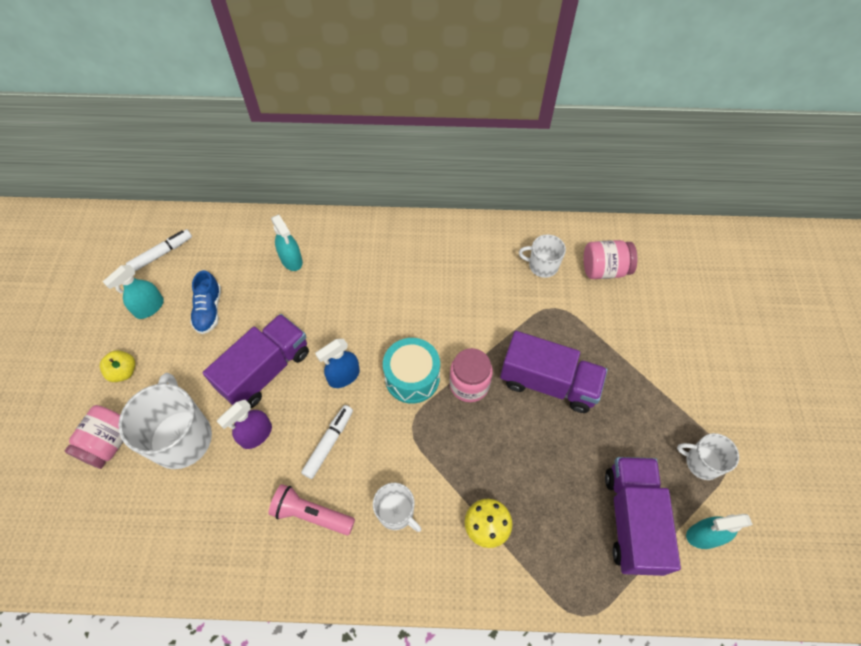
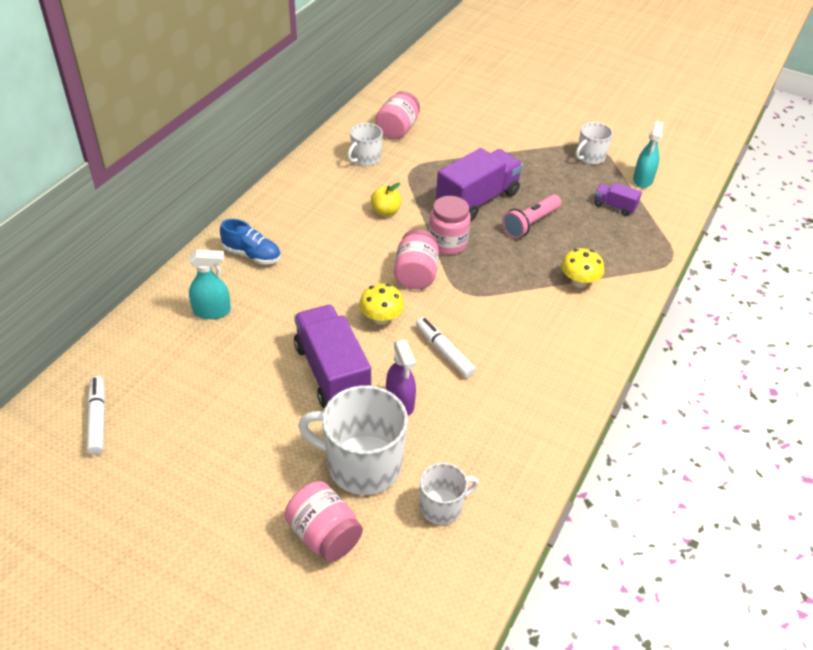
camera: 65 degrees left, 15 degrees down
yellow apple [100,350,135,382] -> yellow apple moved to [371,183,402,216]
turquoise spray bottle [103,265,164,319] -> none
blue shoe [190,270,221,334] -> blue shoe moved to [220,219,281,264]
pink flashlight [269,484,355,535] -> pink flashlight moved to [502,195,561,238]
blue spray bottle [315,339,360,388] -> yellow mushroom [359,284,404,325]
white mug [373,483,421,532] -> white mug moved to [420,463,479,525]
turquoise drum [383,338,440,404] -> pink jar [394,229,439,289]
purple truck [605,457,681,576] -> purple truck [594,183,642,216], size x0.47

